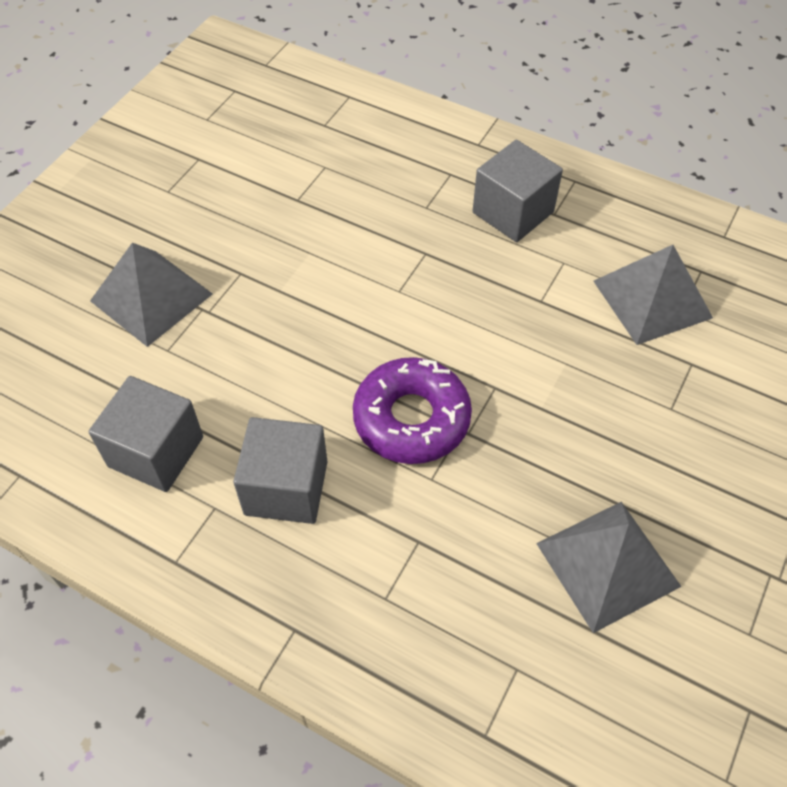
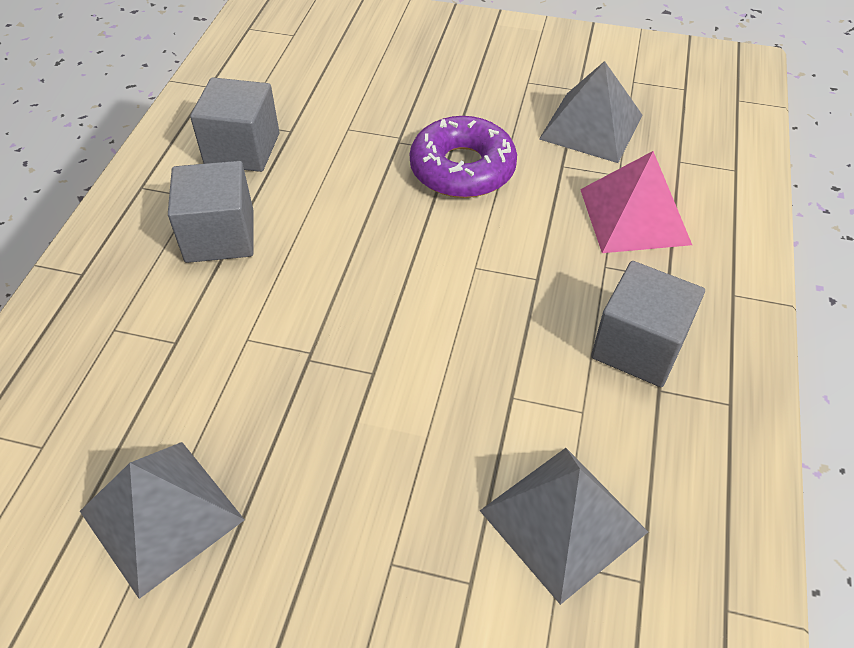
camera: 75 degrees right, 5 degrees down
grey pyramid [90,243,213,347] -> grey pyramid moved to [539,61,642,163]
purple donut [353,357,472,464] -> purple donut moved to [410,116,517,198]
none -> pink pyramid [580,151,692,253]

